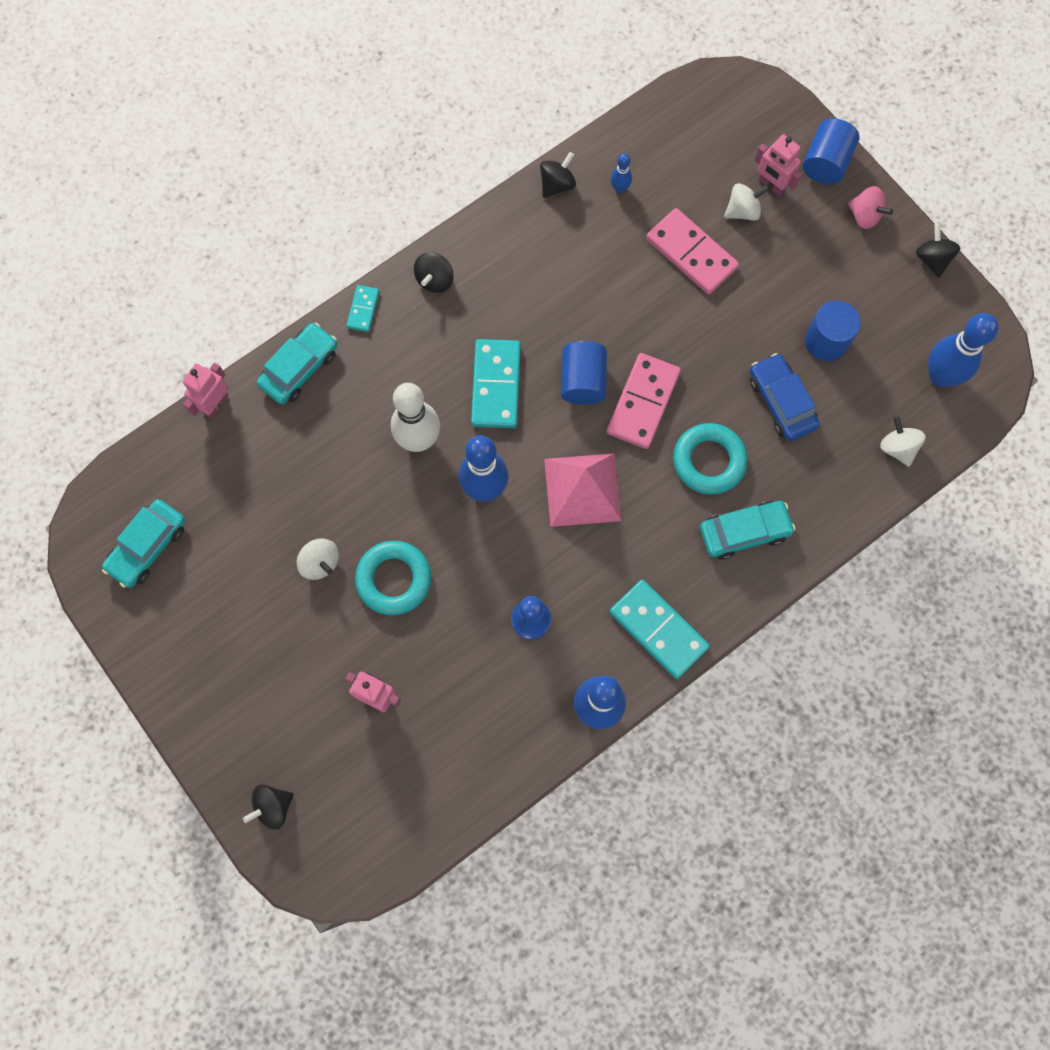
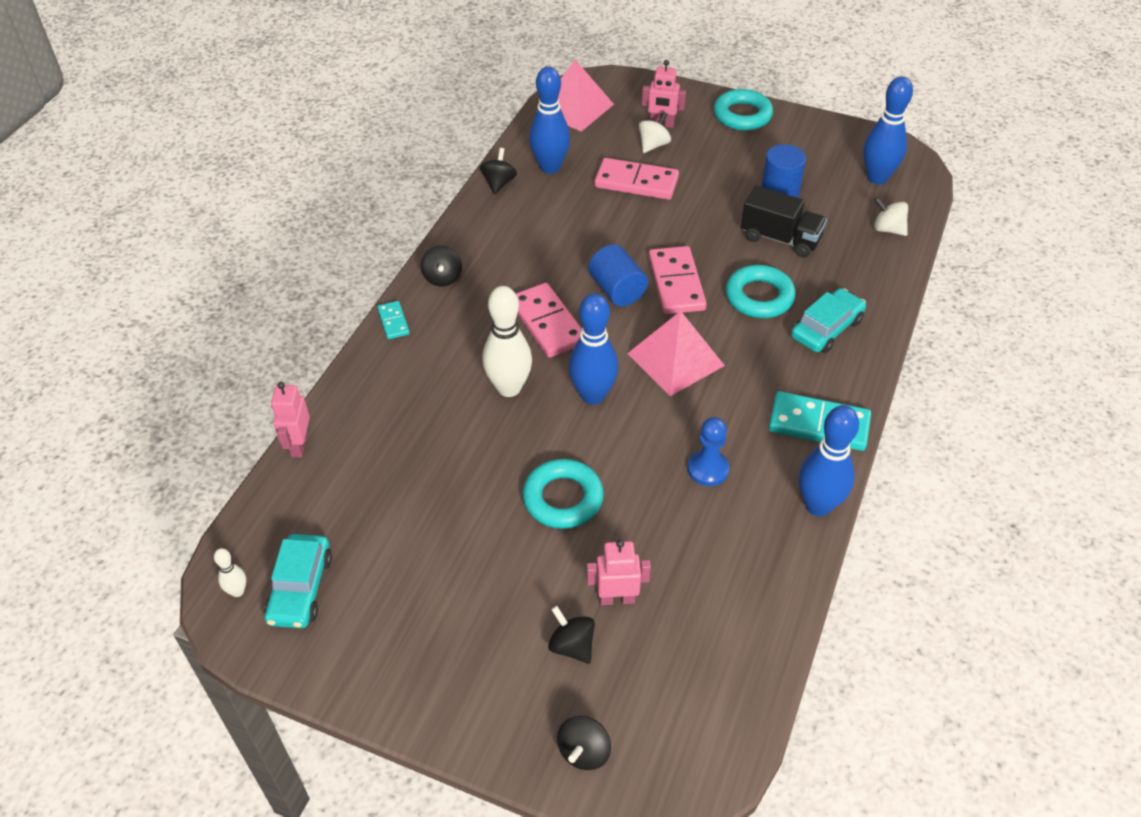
camera: 30 degrees left, 25 degrees down
turquoise car [257,323,337,405] -> none
white spinning top [297,539,339,580] -> none
turquoise domino [471,339,521,428] -> pink domino [516,283,582,358]
blue bowling pin [611,153,632,193] -> blue bowling pin [529,66,570,174], size x2.13
blue car [750,353,820,441] -> black truck [741,185,827,258]
blue cylinder [803,118,860,184] -> none
pink spinning top [848,186,893,229] -> turquoise ring [714,89,773,131]
black spinning top [916,224,960,278] -> black spinning top moved to [548,606,595,664]
none -> white bowling pin [214,548,246,597]
none -> pink pyramid [536,60,614,132]

